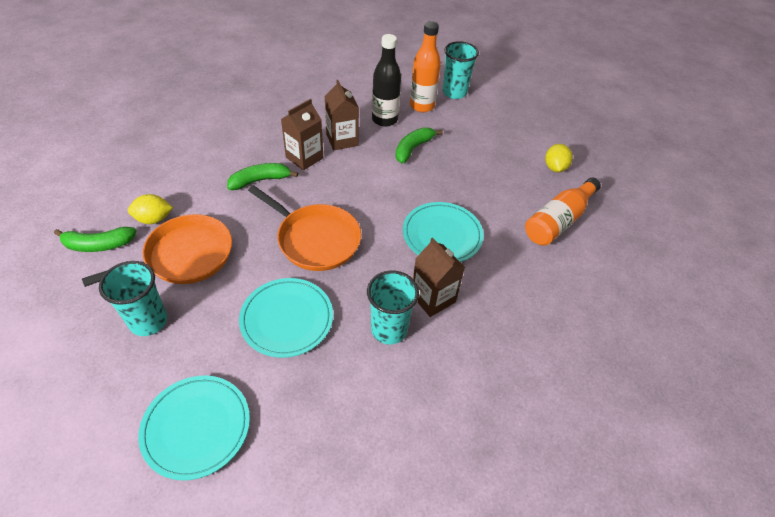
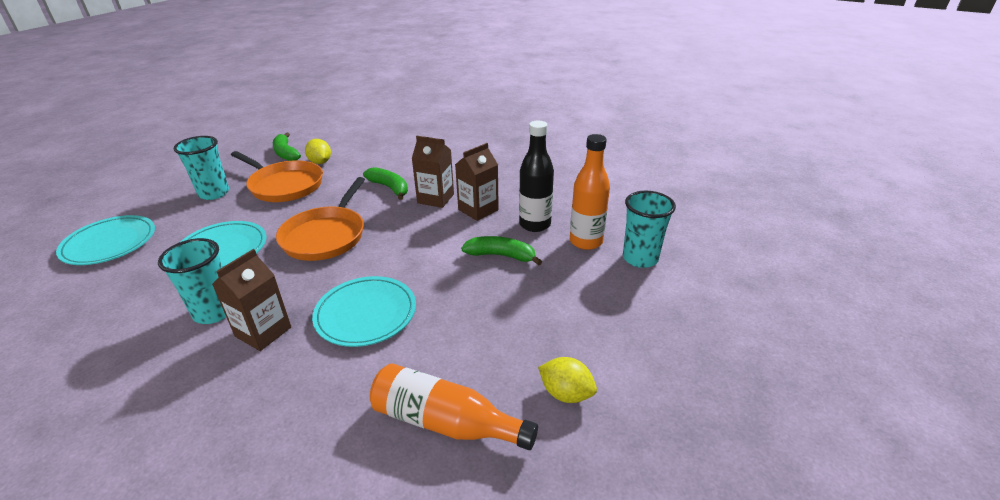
camera: 70 degrees right, 15 degrees down
yellow lemon [545,144,573,172] -> yellow lemon turned 45 degrees clockwise [538,357,597,403]

